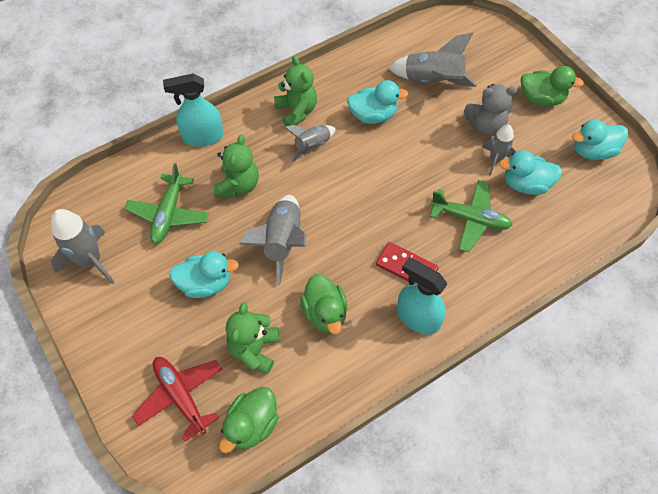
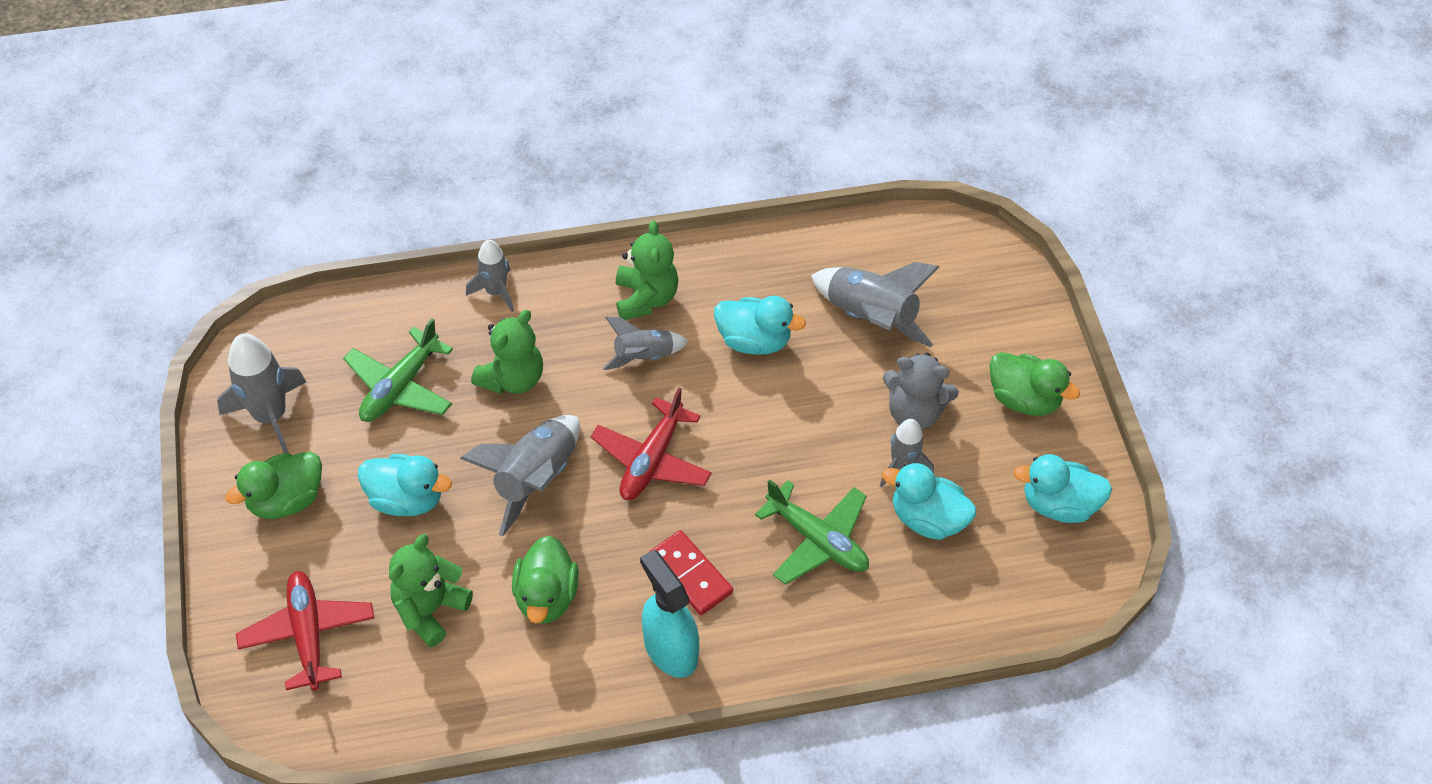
camera: 20 degrees right, 5 degrees down
turquoise spray bottle [163,74,223,147] -> grey rocket [466,240,514,312]
green duck [219,387,279,453] -> green duck moved to [225,452,322,519]
none -> red plane [591,388,712,500]

